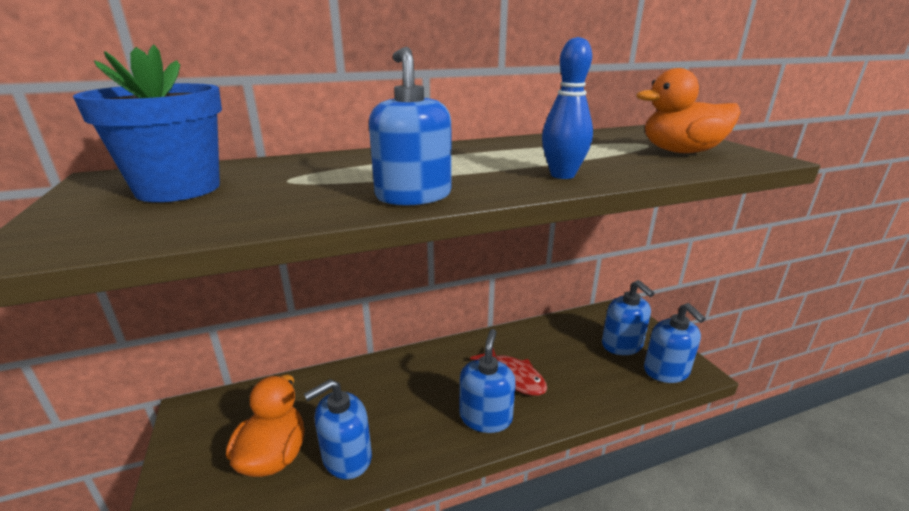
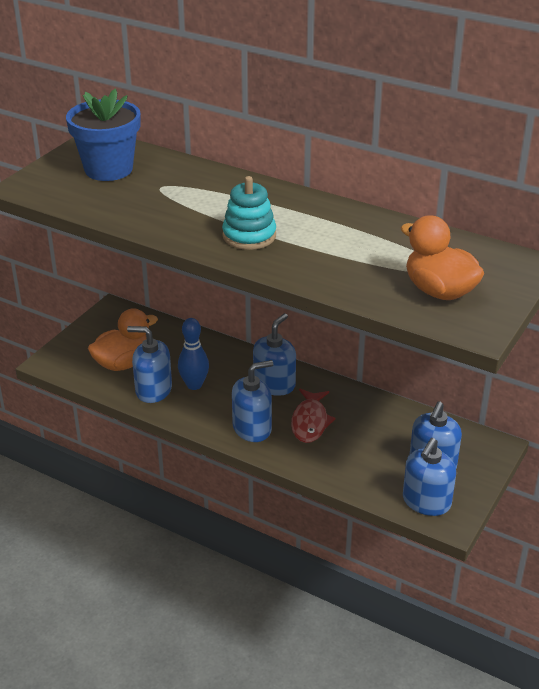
camera: 50 degrees right, 10 degrees up
blue soap dispenser [369,47,452,205] -> blue soap dispenser moved to [253,313,296,396]
blue bowling pin [542,37,593,179] -> blue bowling pin moved to [178,318,209,390]
none -> turquoise stacking toy [222,176,276,250]

